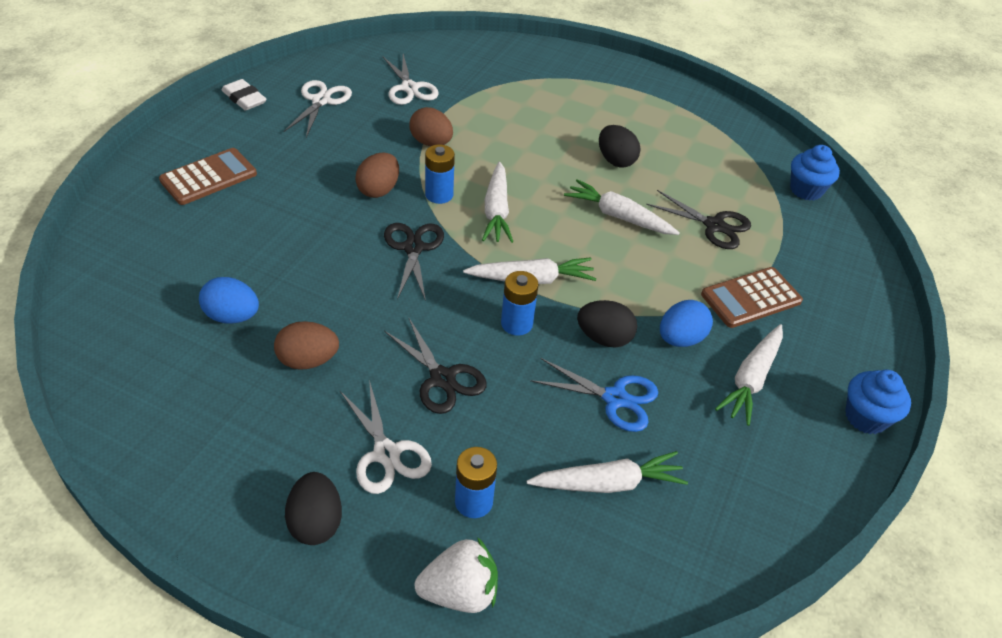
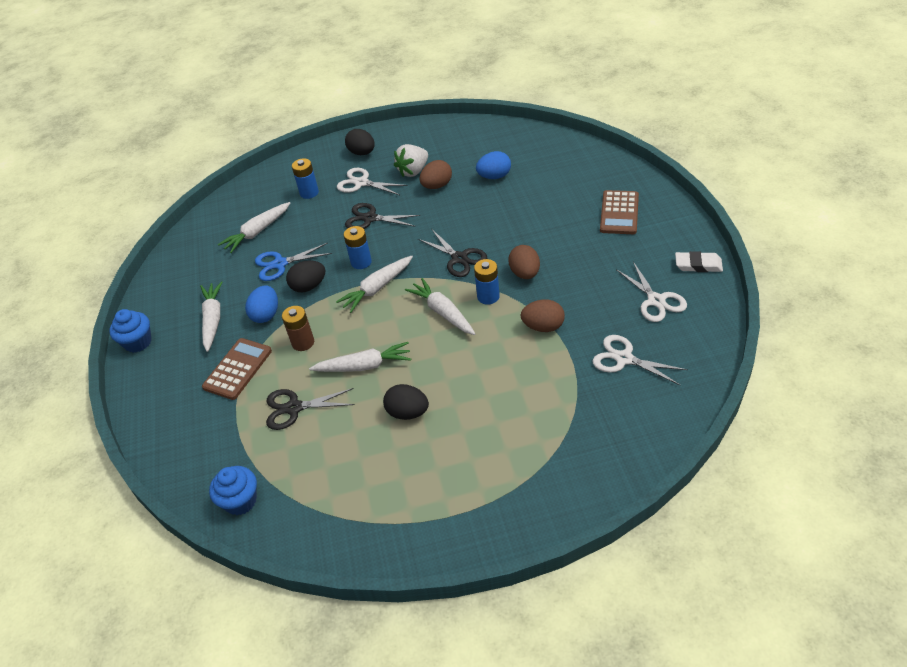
camera: 150 degrees right, 0 degrees up
white strawberry [415,537,498,613] -> white strawberry moved to [394,144,428,177]
none -> brown battery [282,306,314,351]

